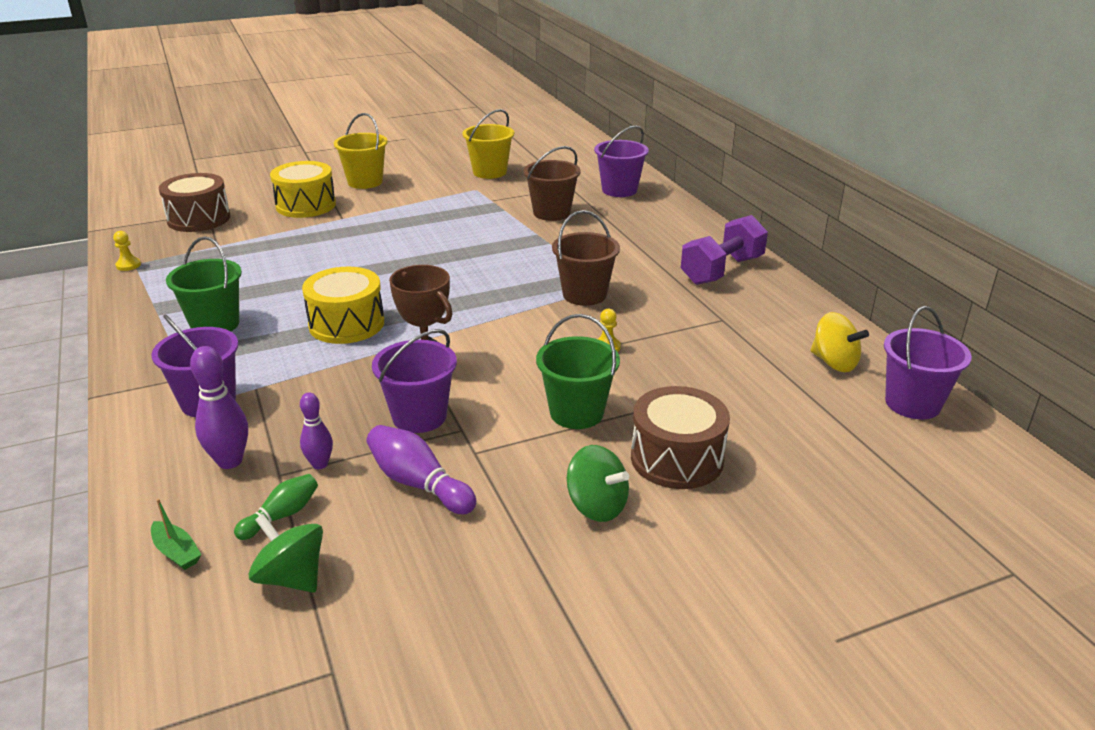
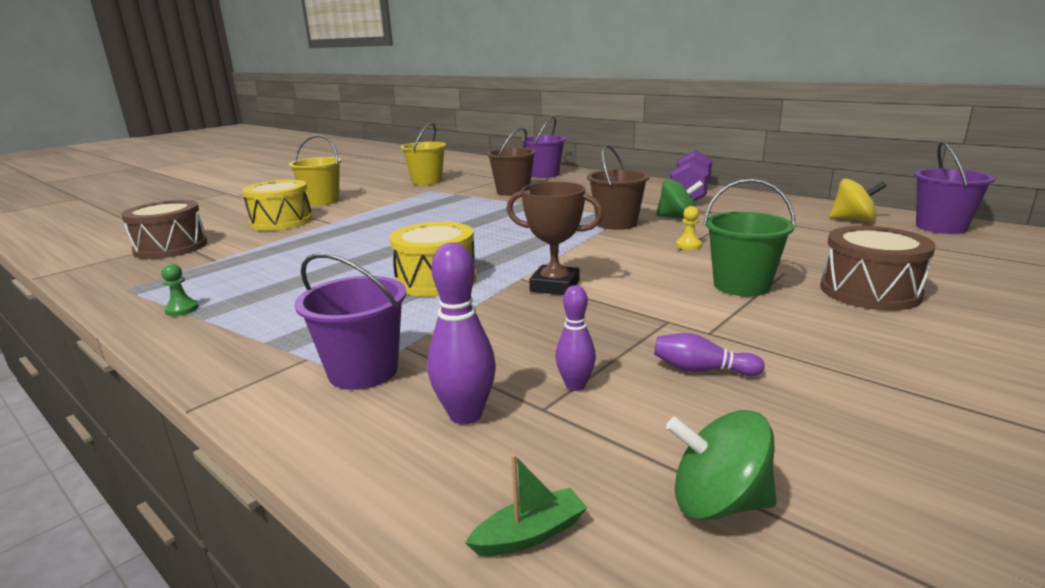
camera: 25 degrees left, 10 degrees down
yellow pawn [113,231,141,271] -> none
green boat [151,499,202,570] -> green boat turned 45 degrees counterclockwise [465,454,587,556]
green bucket [166,236,242,331] -> none
green bowling pin [234,474,318,540] -> none
purple bowling pin [366,425,476,514] -> purple bowling pin [654,333,765,376], size x0.64
purple bucket [372,329,457,433] -> none
green spinning top [567,445,629,522] -> green spinning top moved to [656,178,703,219]
none -> green pawn [161,264,199,316]

